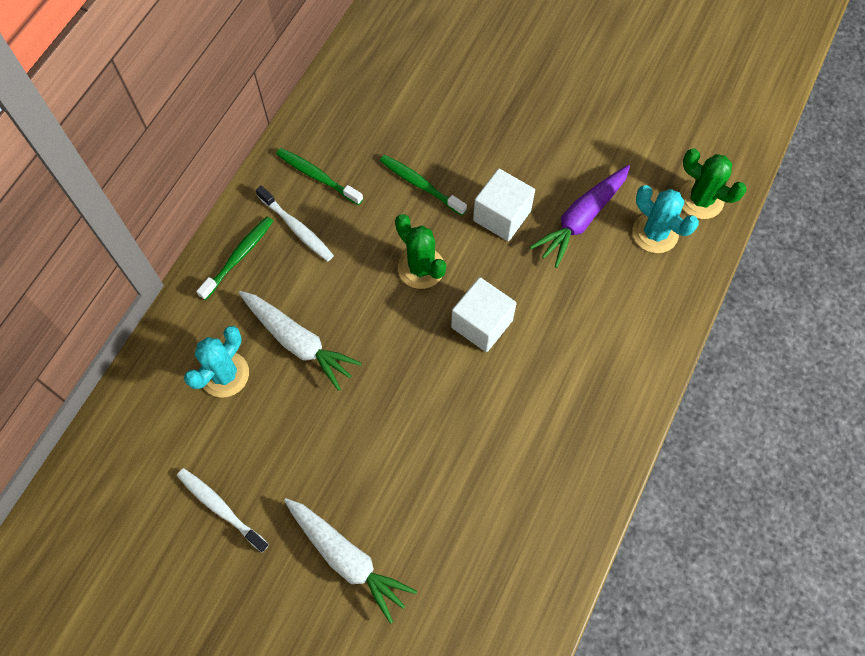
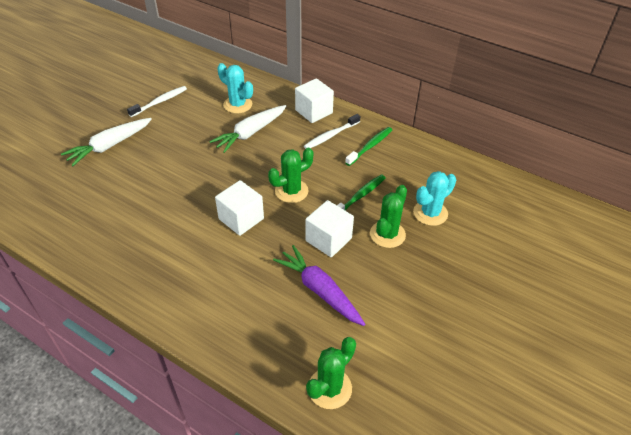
camera: 95 degrees right, 20 degrees down
green toothbrush [196,216,273,300] -> white cube [295,78,334,123]
turquoise cactus [632,185,699,253] -> turquoise cactus moved to [413,171,456,226]
none -> green cactus [370,185,407,248]

